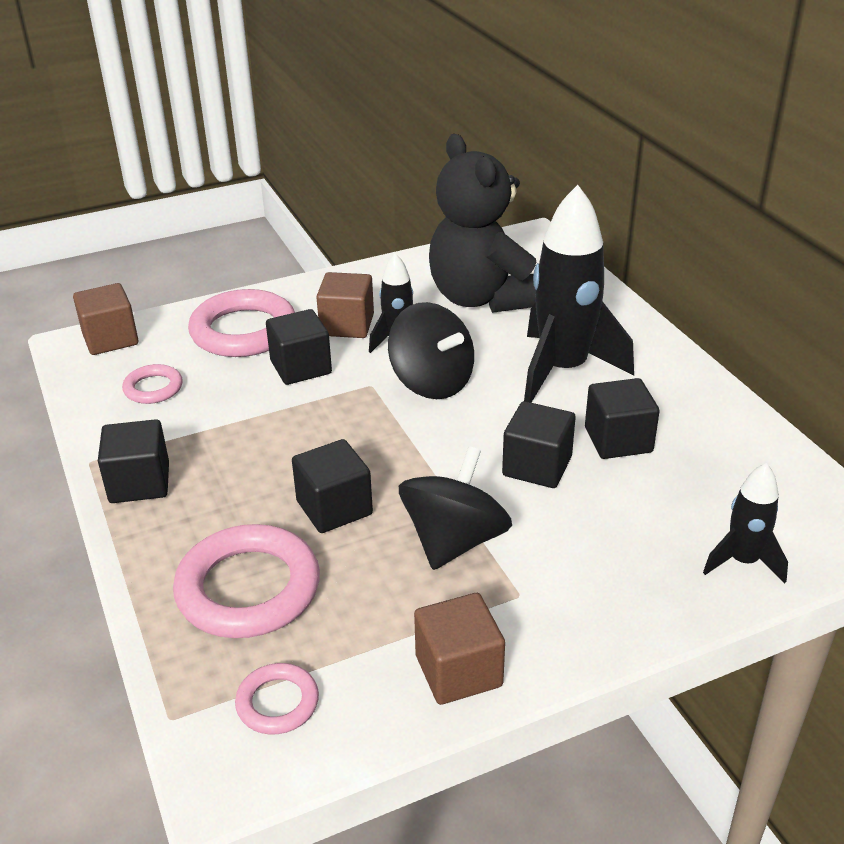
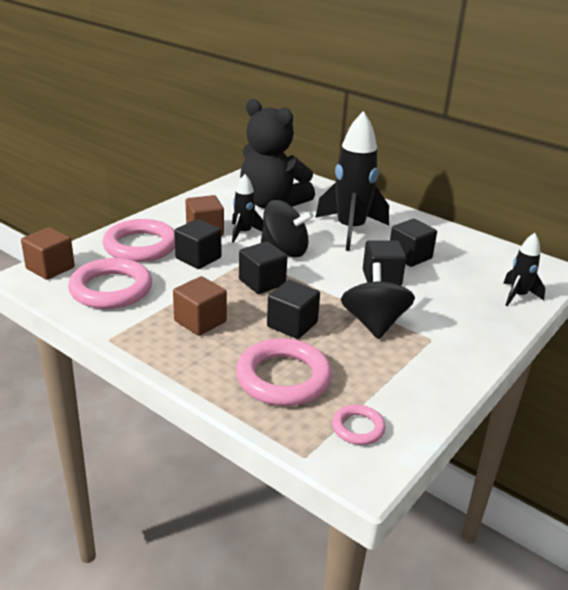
camera: 30 degrees left, 5 degrees down
black cube [98,419,169,503] -> black cube moved to [239,241,287,294]
pink ring [122,364,183,404] -> pink ring [68,258,152,309], size x1.94
brown cube [414,593,505,705] -> brown cube moved to [173,276,227,336]

